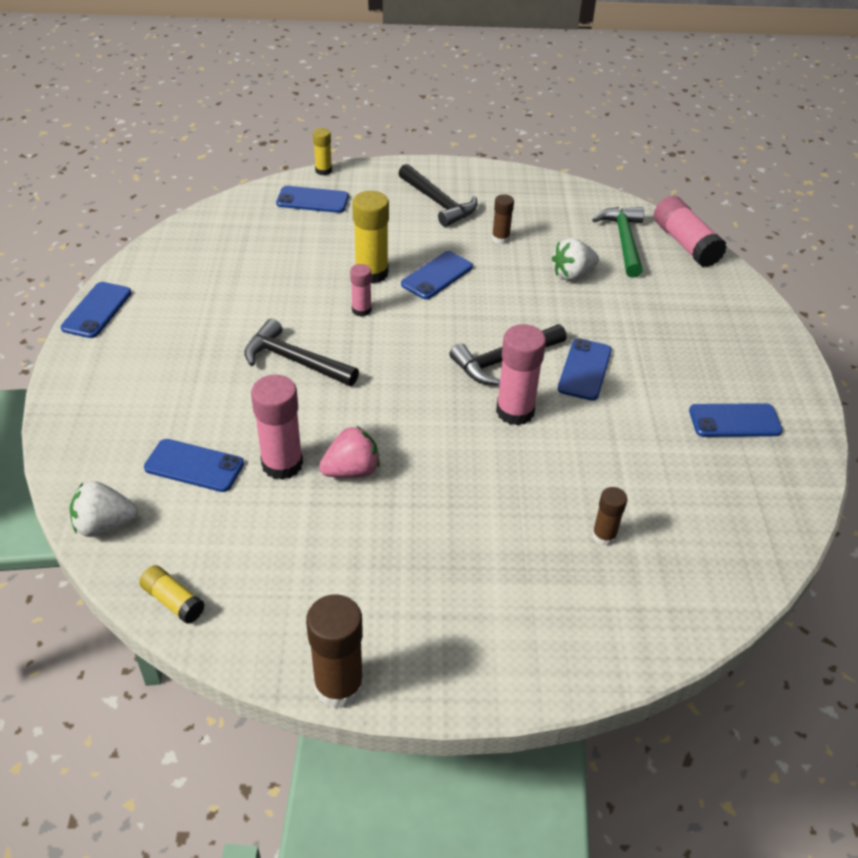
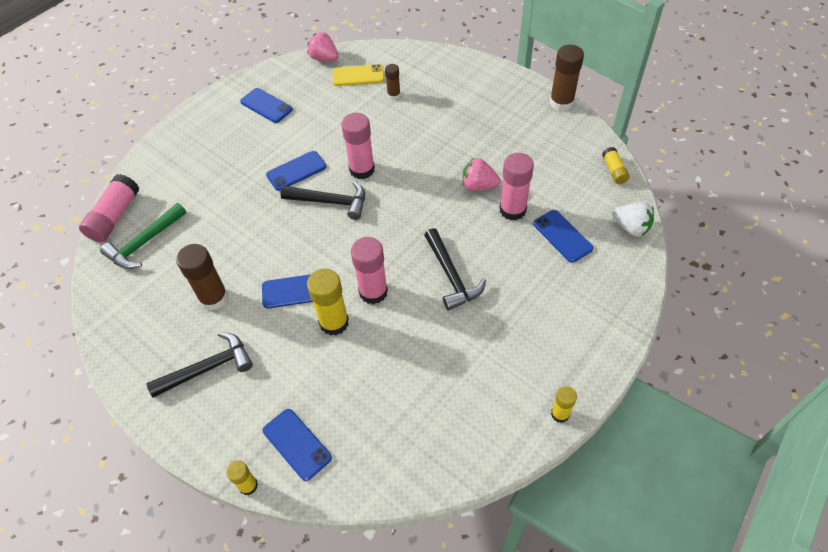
camera: 135 degrees left, 10 degrees up
blue phone [61,282,131,338] -> yellow glue stick [551,386,577,423]
pink glue stick [350,264,372,317] -> pink glue stick [351,237,388,304], size x1.77
black hammer [398,164,478,227] -> black hammer turned 60 degrees clockwise [147,332,253,398]
brown glue stick [492,194,514,244] -> brown glue stick [176,244,228,311], size x1.77
white strawberry [552,238,599,281] -> none
none -> pink strawberry [307,32,339,61]
none -> yellow phone [333,64,384,86]

